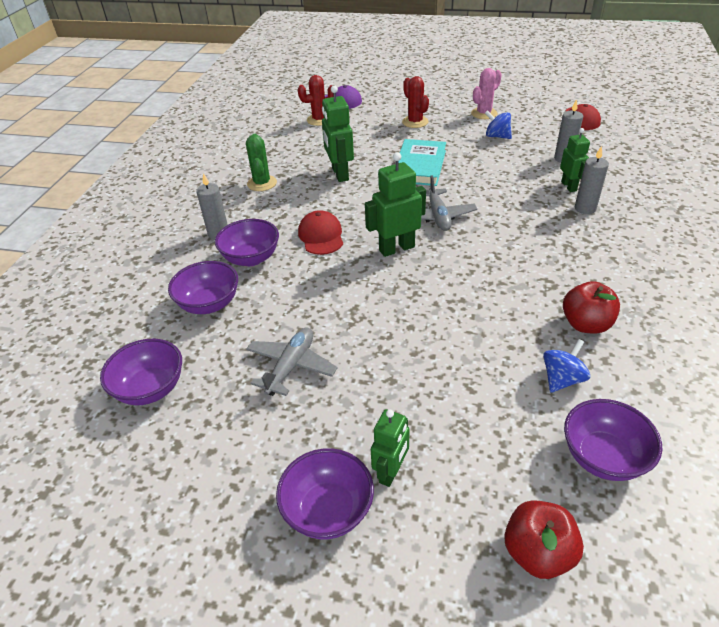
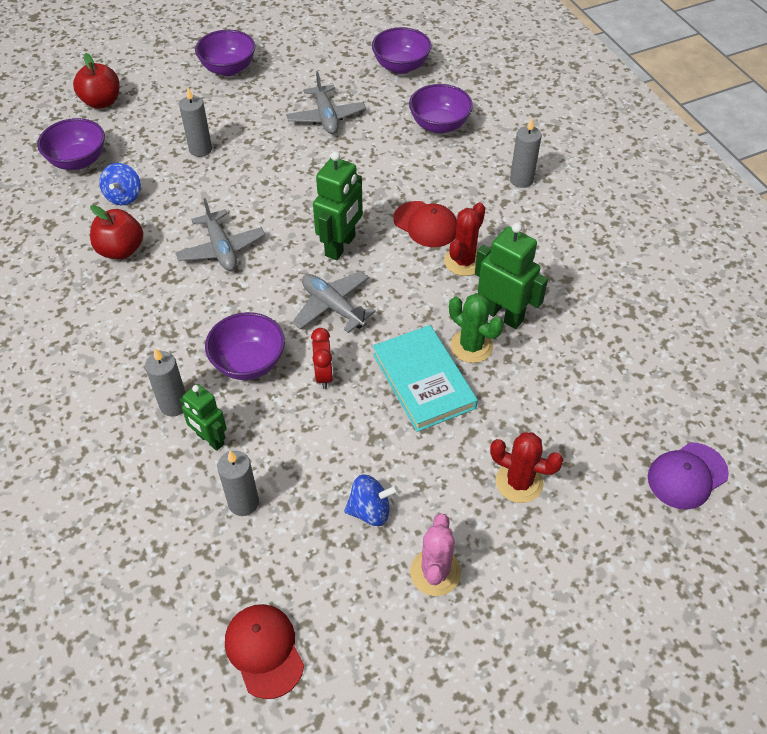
camera: 140 degrees right, 10 degrees up
purple bowl [215,219,279,266] -> purple bowl moved to [205,312,285,380]
green cactus [246,134,277,191] -> green cactus moved to [449,293,504,363]
red cactus [298,75,334,126] -> red cactus moved to [444,202,485,276]
green robot [371,409,410,487] -> none
none -> grey plane [175,198,265,271]
none -> grey candle [179,87,212,157]
none -> red clock [311,328,333,389]

